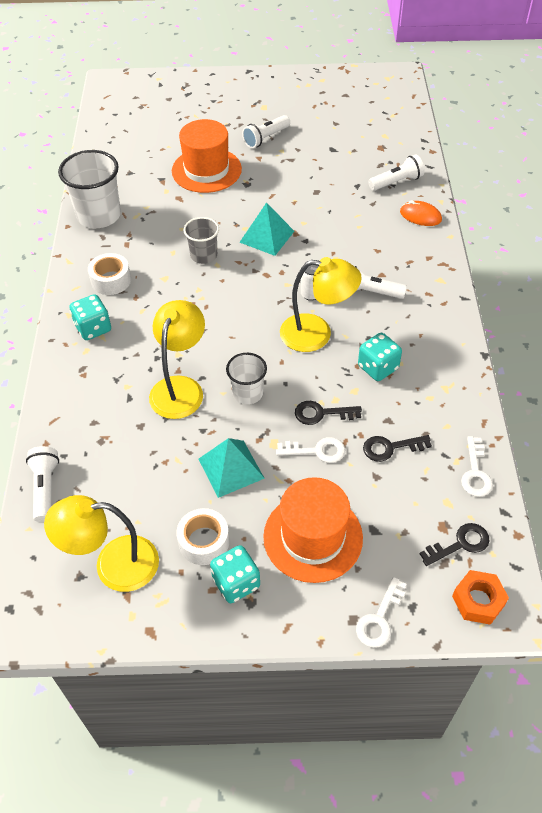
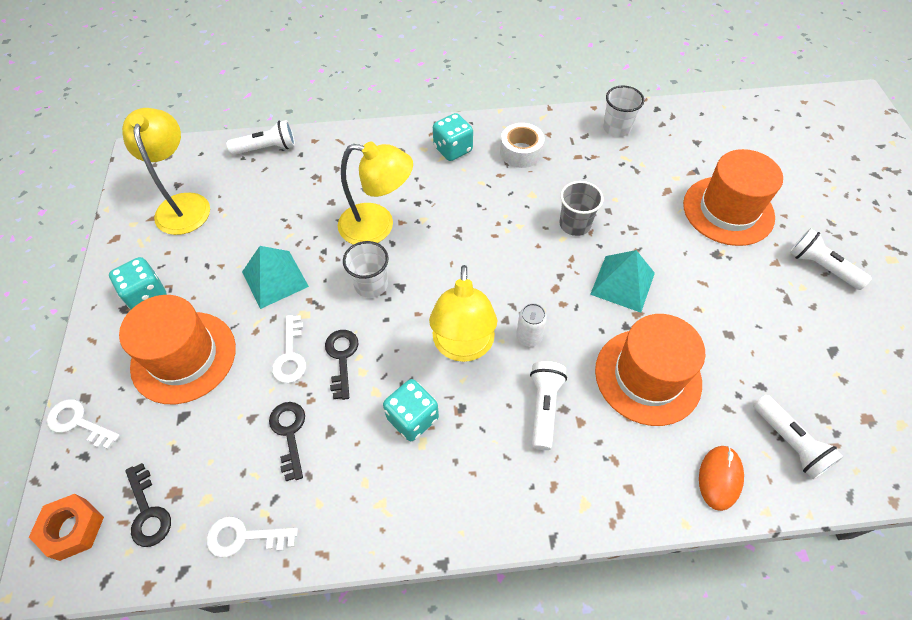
camera: 85 degrees right, 5 degrees up
white cup [58,150,121,228] -> white cup [603,86,644,137], size x0.58
white tape [176,508,230,565] -> none
none -> orange hat [595,314,705,426]

